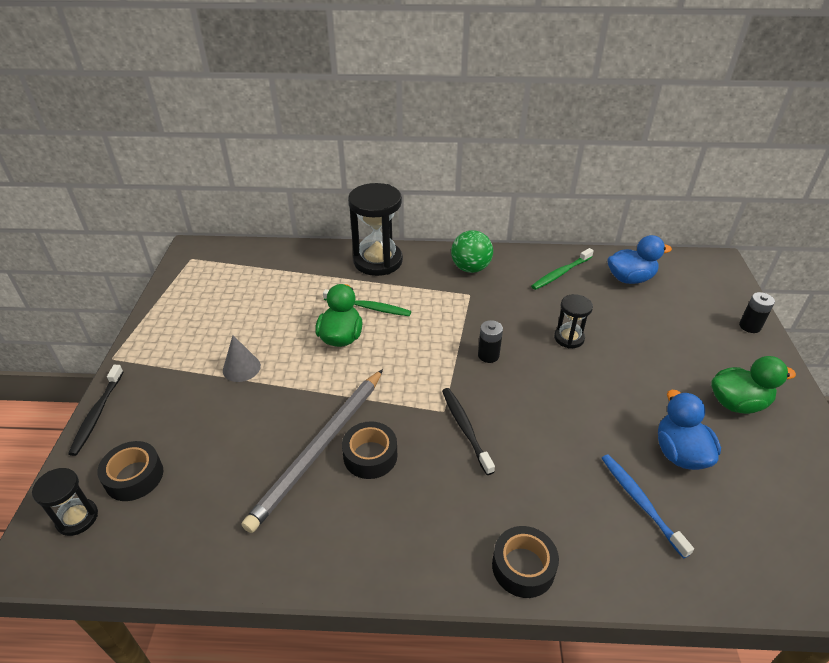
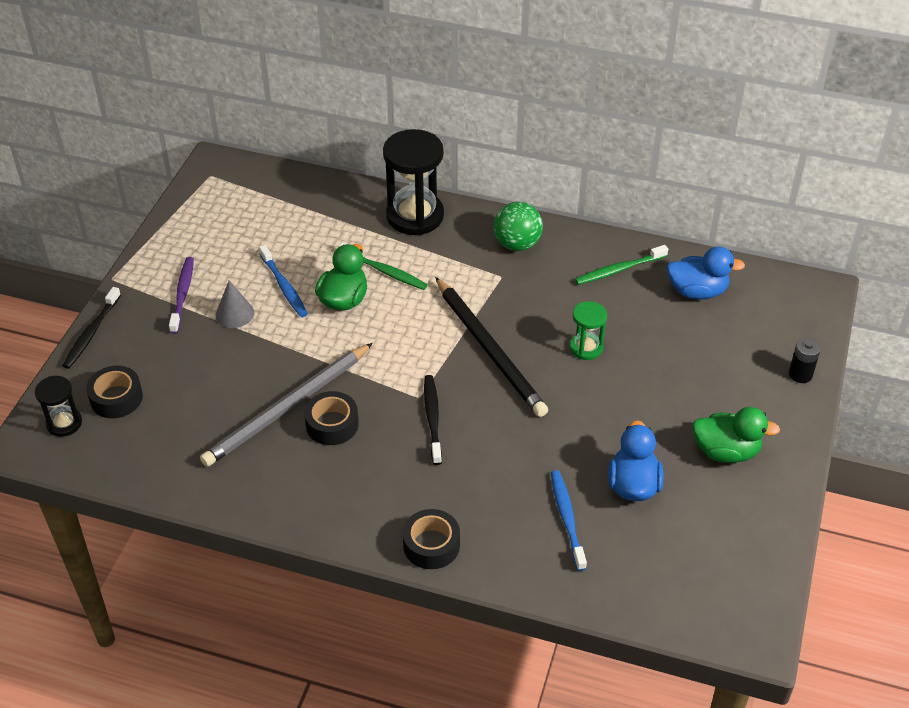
camera: 15 degrees right, 5 degrees up
black battery [478,320,503,363] -> black pencil [435,277,548,417]
black hourglass [554,294,593,348] -> green hourglass [570,301,607,360]
none -> purple toothbrush [169,257,194,334]
none -> blue toothbrush [259,245,308,318]

